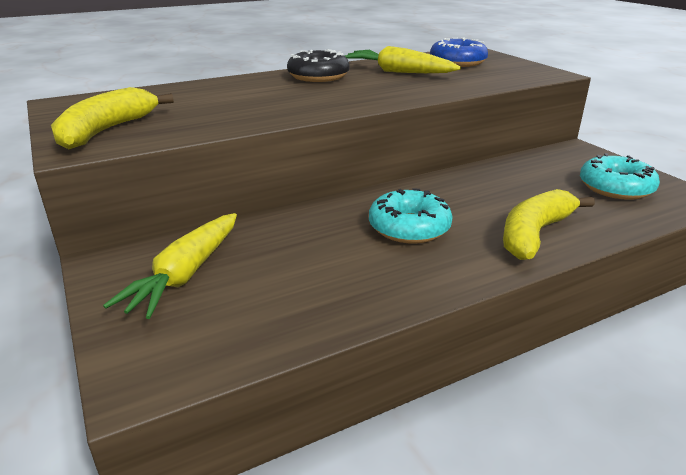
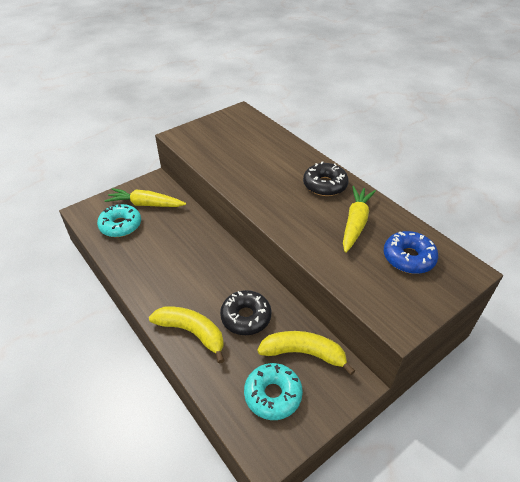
camera: 80 degrees right, 15 degrees up
yellow banana [51,87,174,149] -> yellow banana moved to [257,331,355,375]
turquoise donut [369,188,453,244] -> turquoise donut moved to [97,203,141,237]
none -> black donut [220,290,272,335]

